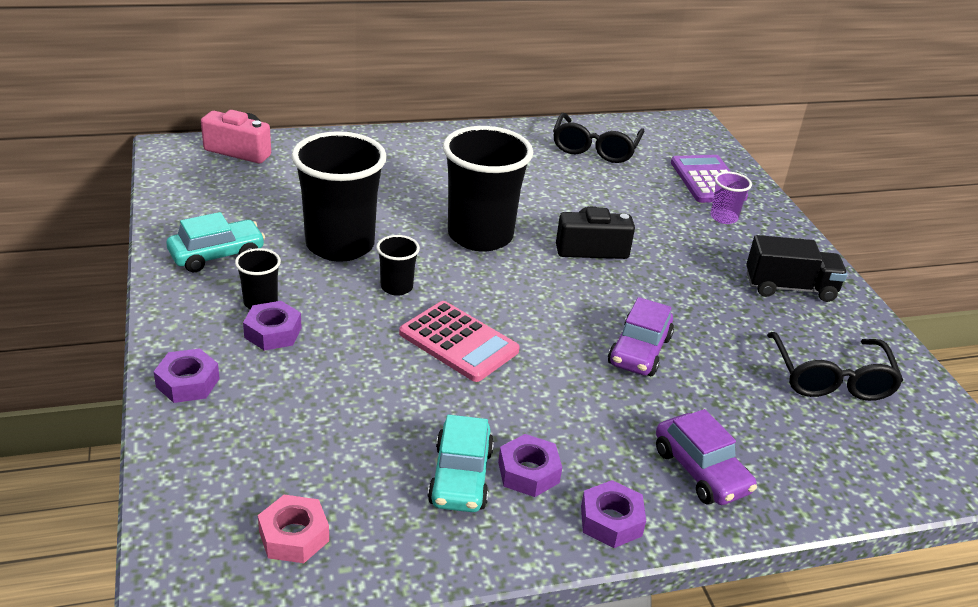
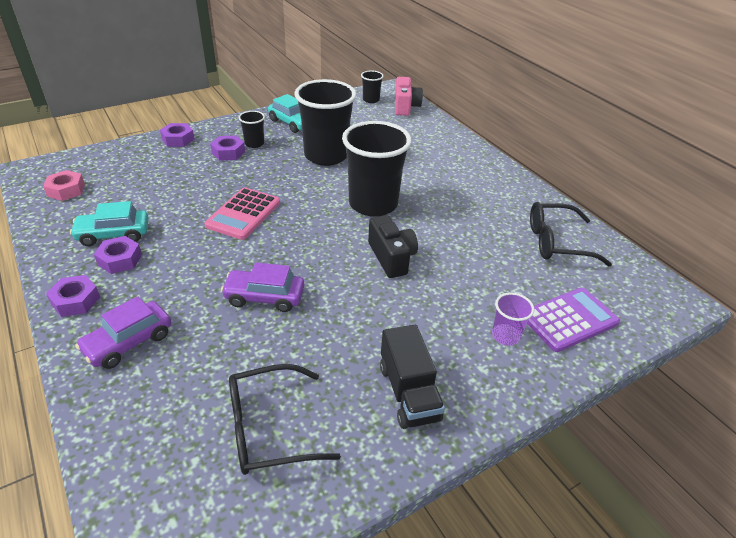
camera: 75 degrees right, 5 degrees up
black cup [376,235,420,296] -> black cup moved to [361,70,384,103]

